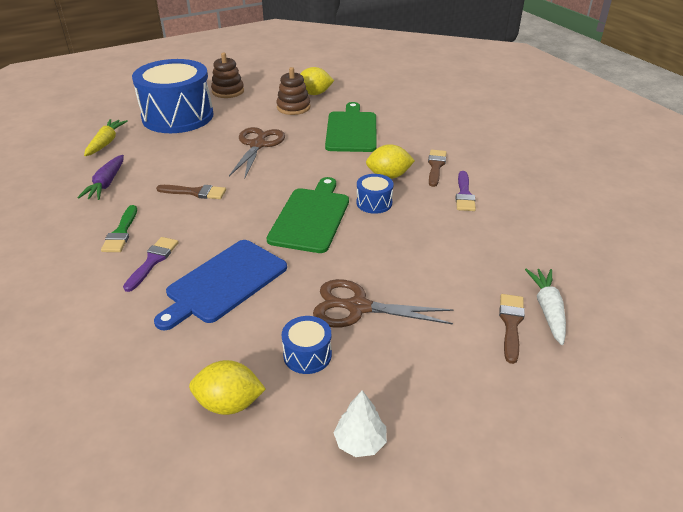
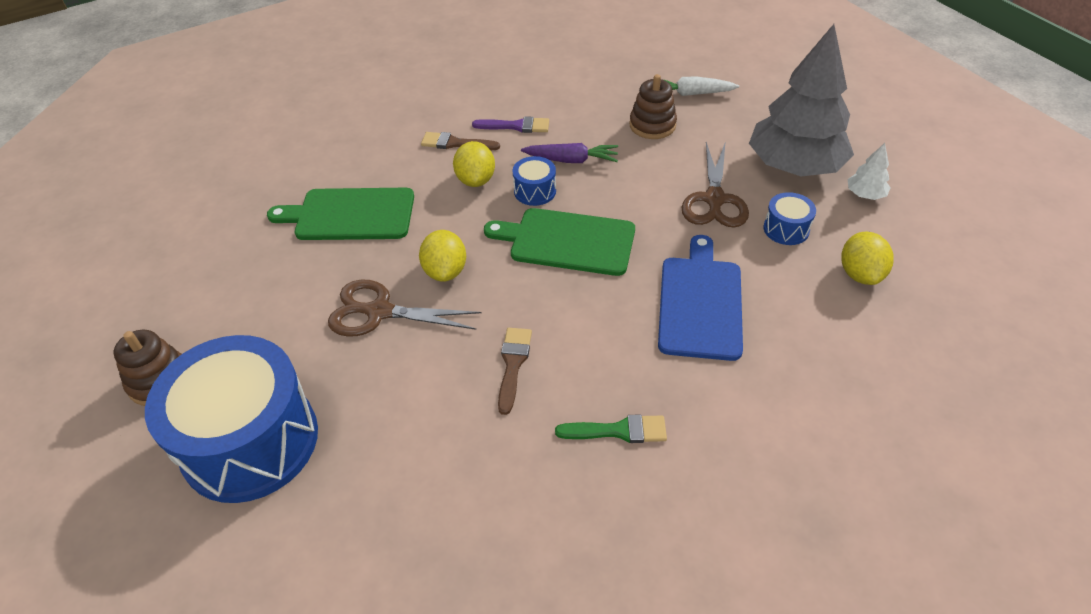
camera: 90 degrees left, 10 degrees up
purple carrot [77,155,124,200] -> purple carrot moved to [521,143,618,163]
yellow carrot [84,119,128,156] -> none
purple brush [123,237,179,292] -> none
blue cutting board [154,240,287,330] -> blue cutting board turned 120 degrees counterclockwise [658,235,743,361]
brown stacking toy [276,67,310,115] -> brown stacking toy moved to [629,74,677,139]
yellow lemon [300,67,334,95] -> yellow lemon moved to [419,230,466,282]
brown brush [499,294,525,364] -> none
none -> grey tree [749,24,854,176]

